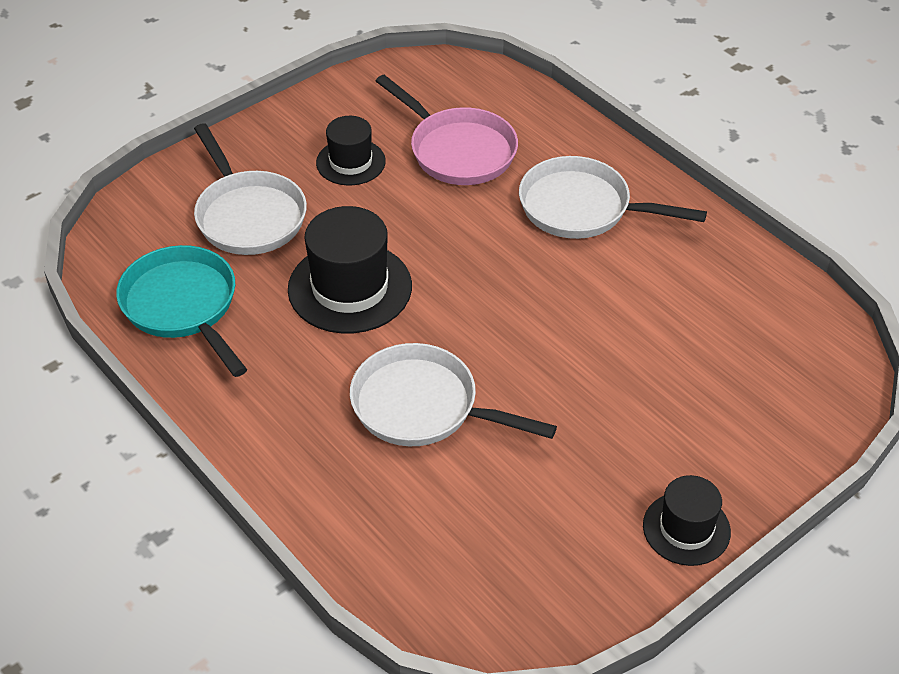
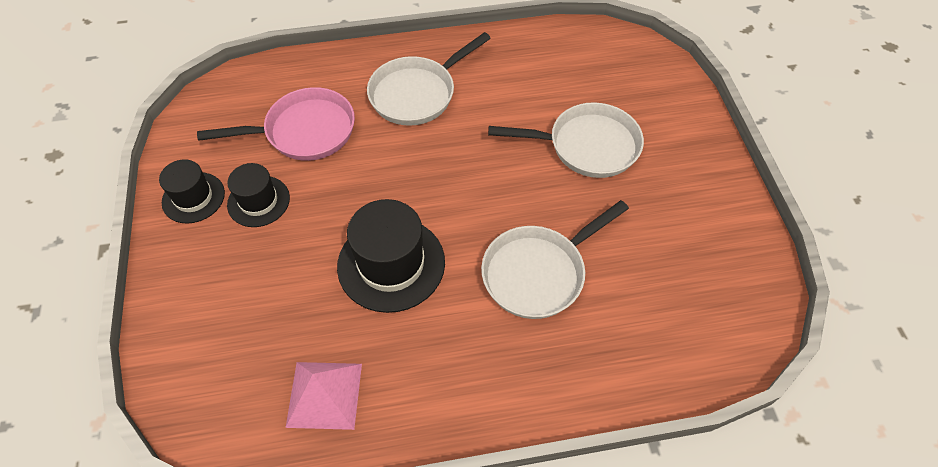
camera: 60 degrees left, 10 degrees up
turquoise pan [116,245,247,377] -> pink pyramid [286,362,362,430]
white pan [194,123,307,255] -> white pan moved to [488,102,644,178]
black hat [643,475,731,566] -> black hat moved to [159,159,225,224]

